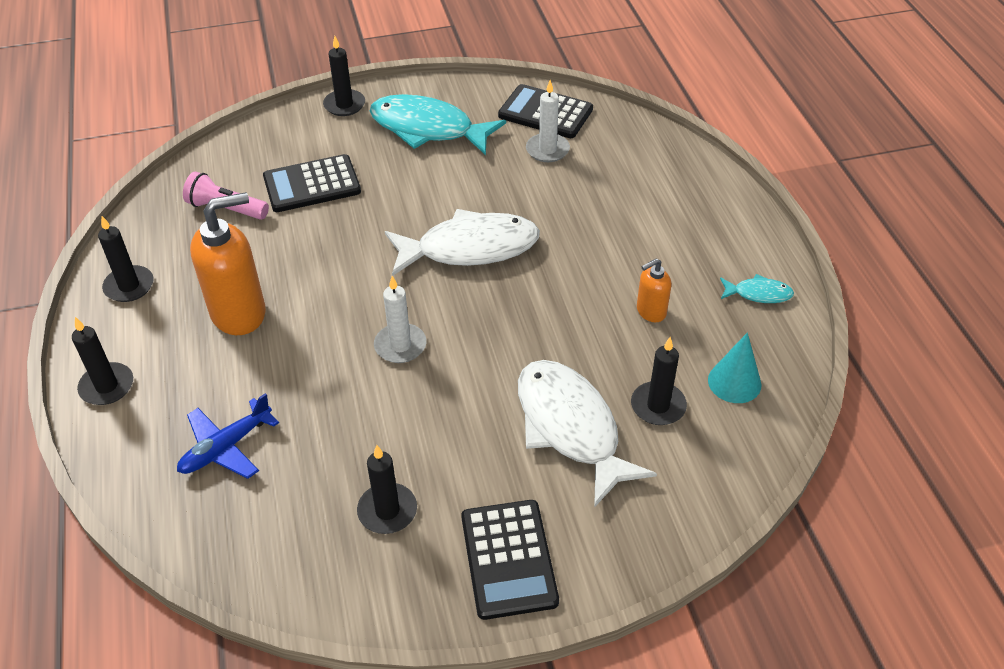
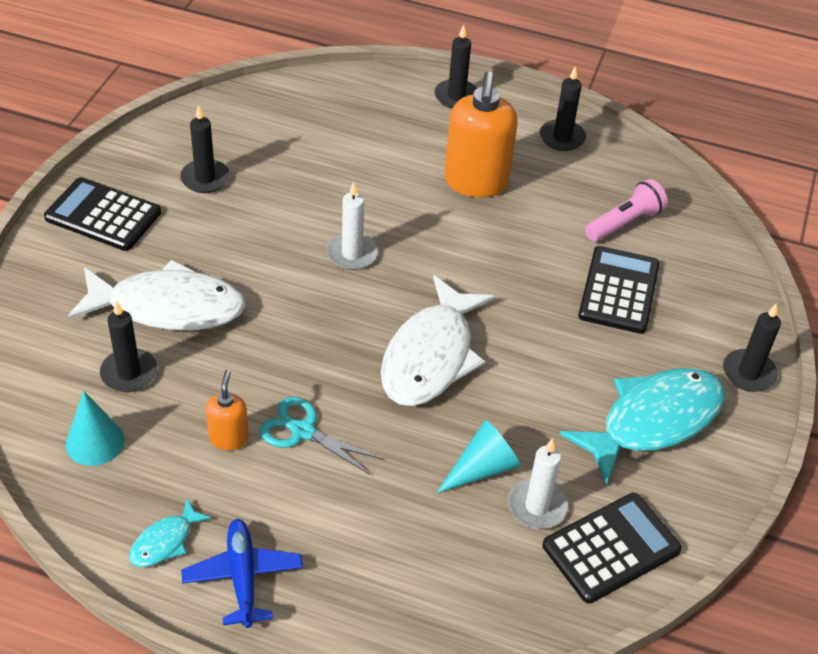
camera: 120 degrees right, 0 degrees up
blue plane [177,393,279,479] -> blue plane moved to [181,519,303,628]
none -> turquoise scissors [259,396,383,475]
none -> turquoise cone [437,420,520,493]

